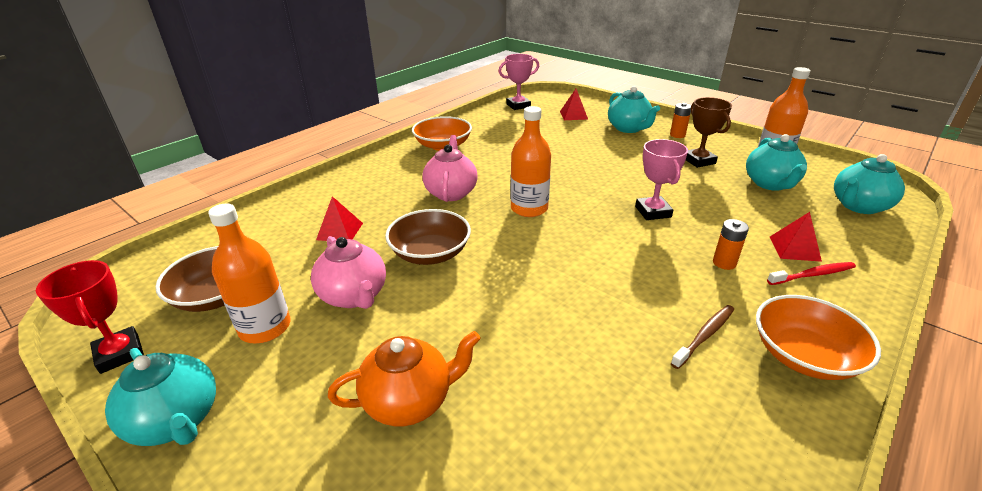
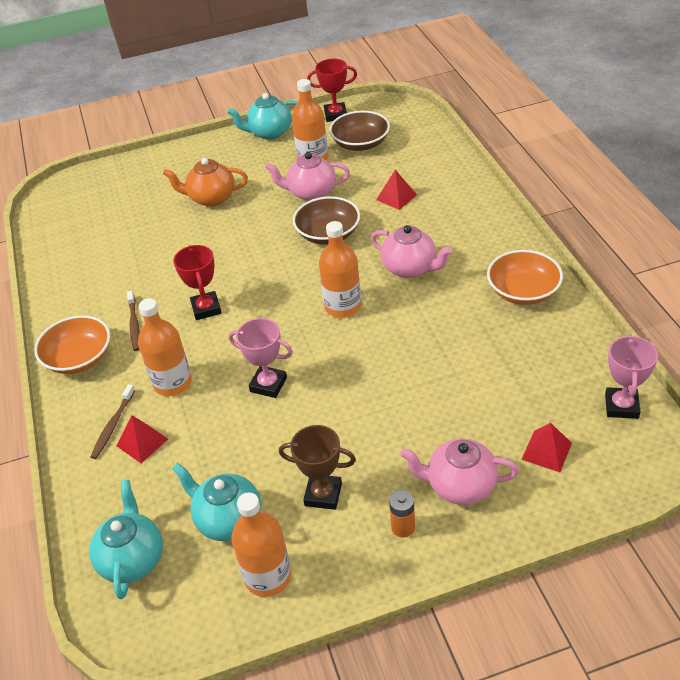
camera: 125 degrees right, 10 degrees up
orange teapot [328,331,481,426] -> orange teapot turned 75 degrees clockwise [163,158,248,207]
turquoise teapot [608,86,660,133] -> pink teapot [400,439,519,505]
orange battery [713,219,749,270] -> orange bottle [138,298,192,396]
red toothbrush [767,262,856,285] -> brown toothbrush [90,384,135,459]
none -> red trophy [173,245,222,320]

